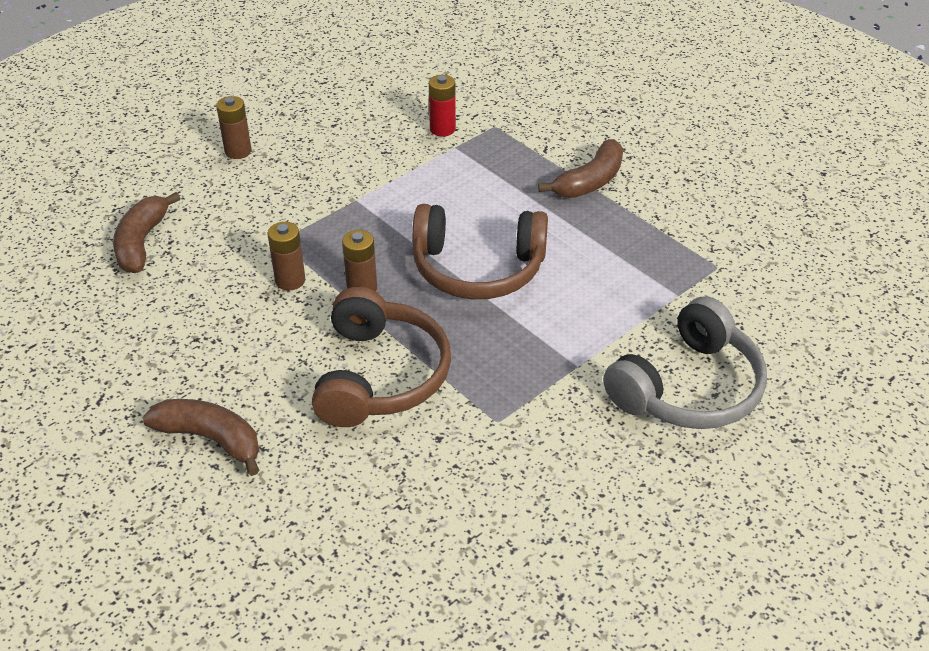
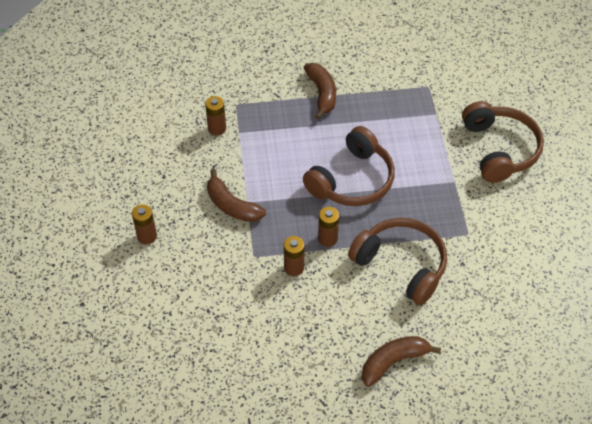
camera: 55 degrees left, 10 degrees up
brown banana [113,192,180,273] -> brown banana moved to [207,169,266,222]
red battery [429,75,456,136] -> brown battery [205,96,226,136]
grey headphones [603,296,767,429] -> brown headphones [462,101,544,183]

